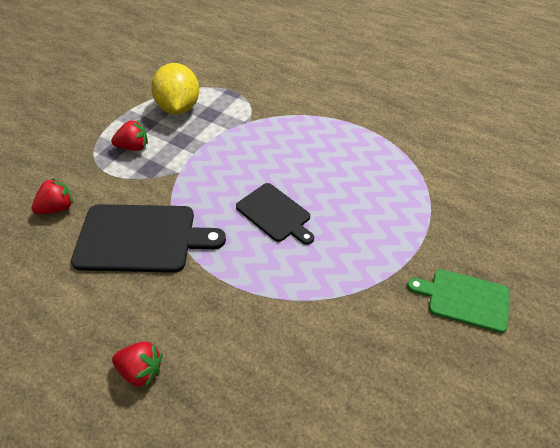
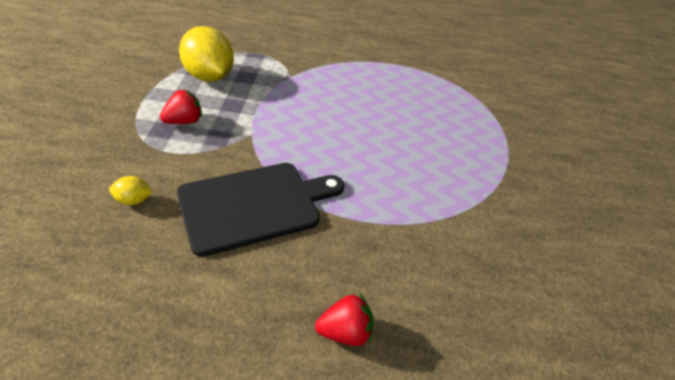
camera: 30 degrees left, 5 degrees down
red strawberry [32,178,73,214] -> yellow lemon [109,176,153,205]
black cutting board [236,183,314,245] -> none
green cutting board [407,269,510,333] -> none

